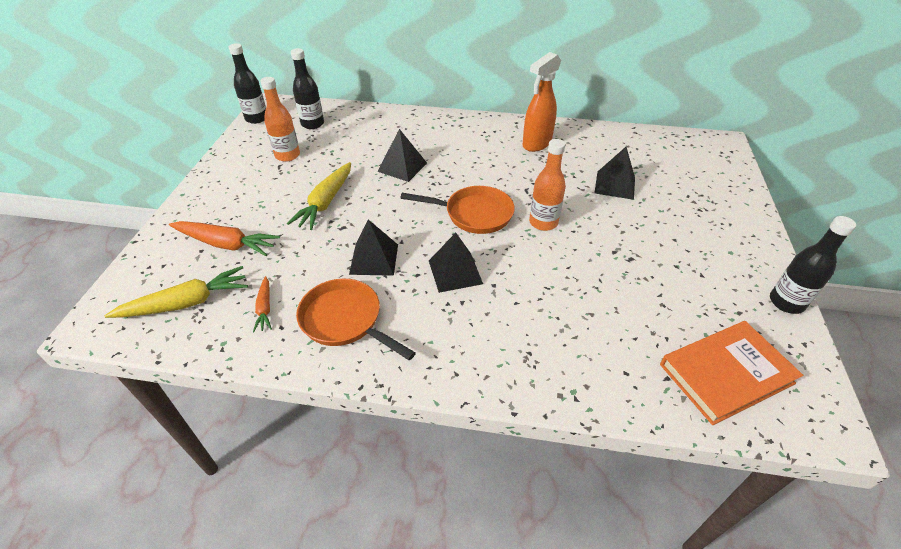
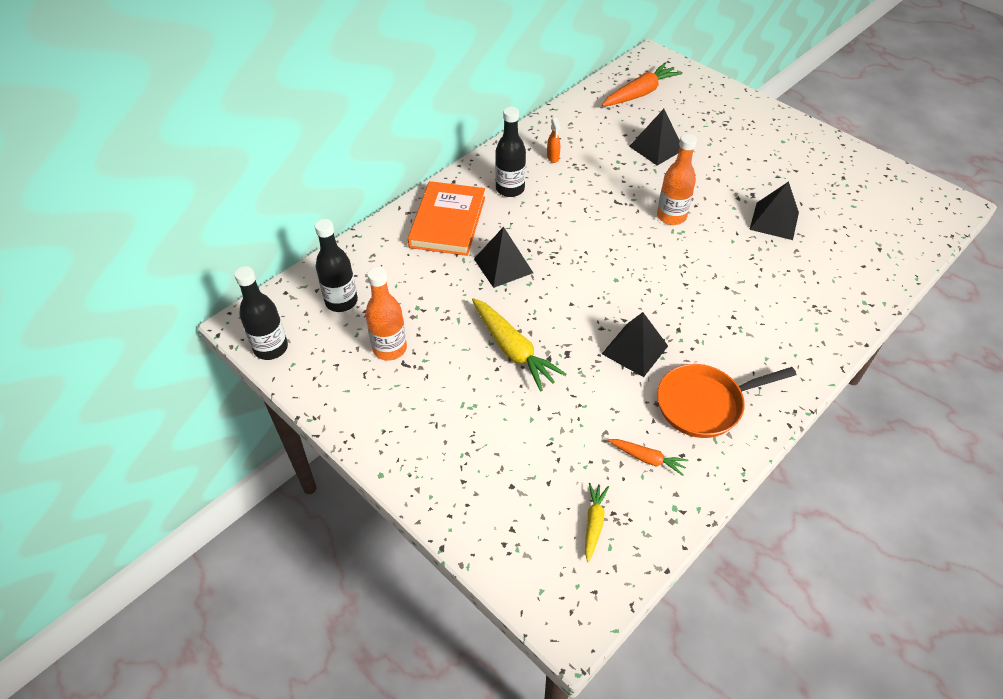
camera: 55 degrees left, 5 degrees up
yellow carrot [104,266,248,318] -> yellow carrot [585,483,609,562], size x0.55
orange carrot [169,221,280,256] -> orange carrot moved to [602,63,682,106]
orange pan [401,186,515,234] -> none
black pyramid [429,233,483,293] -> black pyramid moved to [749,181,799,240]
orange spray bottle [522,52,561,152] -> orange spray bottle [547,118,561,163], size x0.44
orange book [660,321,803,425] -> orange book moved to [408,181,485,256]
black bottle [770,216,856,314] -> black bottle moved to [495,107,526,197]

